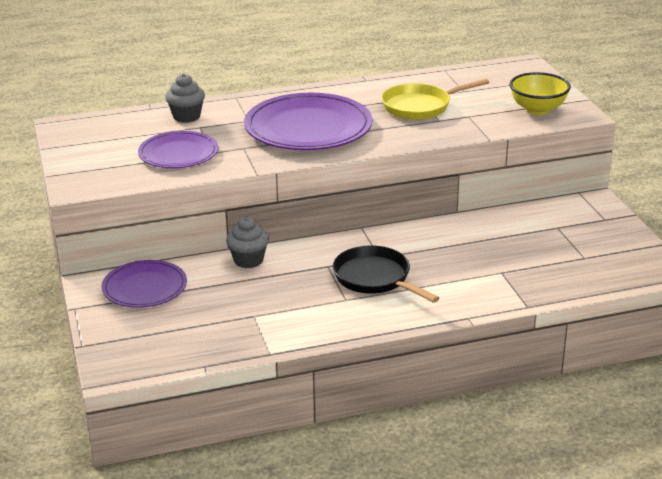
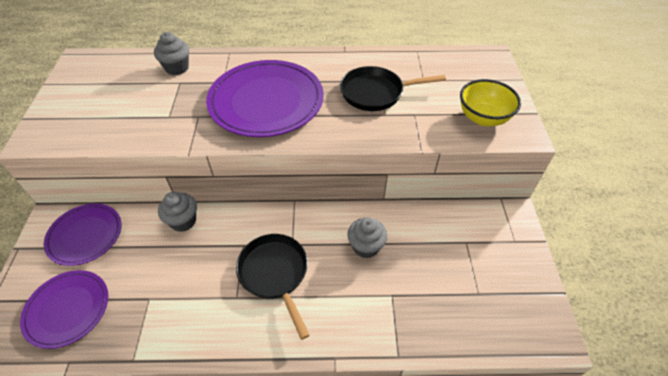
camera: 15 degrees right, 20 degrees up
purple plate [138,131,218,168] -> purple plate moved to [20,270,108,349]
yellow pan [381,79,489,120] -> black pan [340,66,446,111]
none -> grey cupcake [347,217,387,258]

